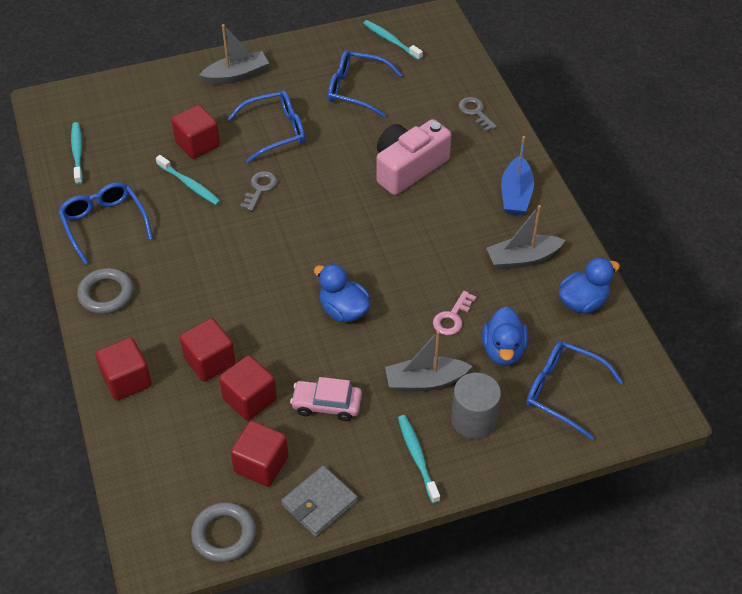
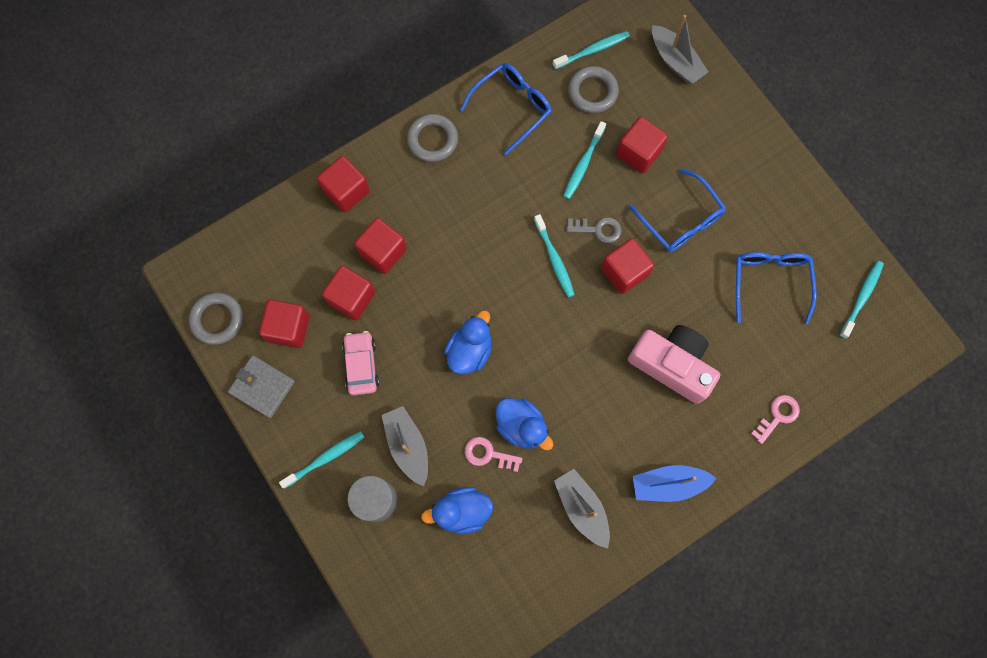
camera: 75 degrees right, 25 degrees up
grey boat [199,24,269,85] -> grey boat moved to [652,15,708,84]
grey key [458,97,497,132] -> pink key [751,395,800,444]
blue glasses [526,341,623,440] -> none
blue duck [559,258,620,313] -> blue duck moved to [496,398,553,450]
none -> turquoise toothbrush [534,214,575,298]
none -> grey ring [568,66,619,113]
none -> red cube [601,238,654,294]

